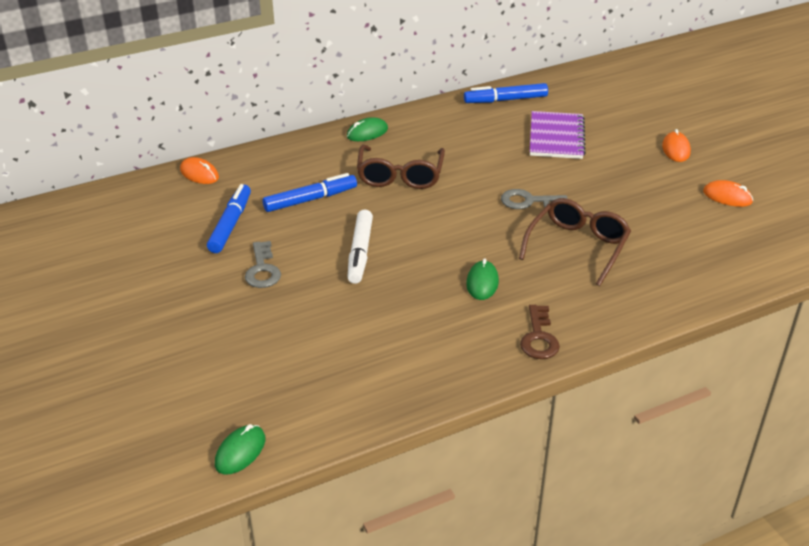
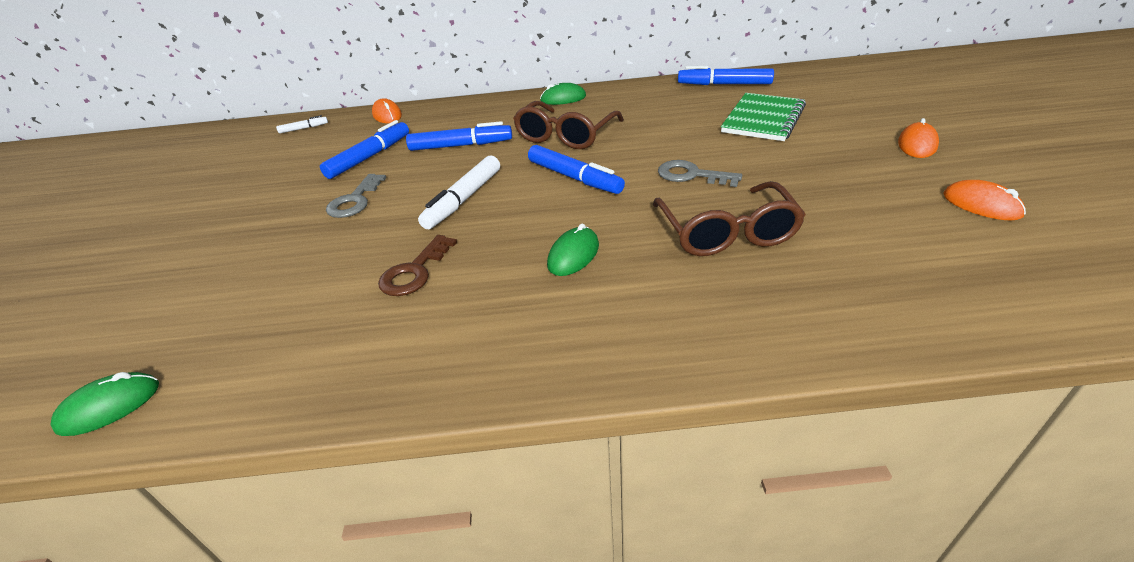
camera: 25 degrees right, 0 degrees up
brown glasses [519,198,631,286] -> brown glasses turned 120 degrees clockwise [653,181,806,256]
brown key [520,305,560,359] -> brown key moved to [378,235,457,296]
purple notebook [530,111,586,159] -> green notebook [721,93,806,141]
none -> white marker [276,115,328,134]
none -> blue marker [528,145,625,194]

